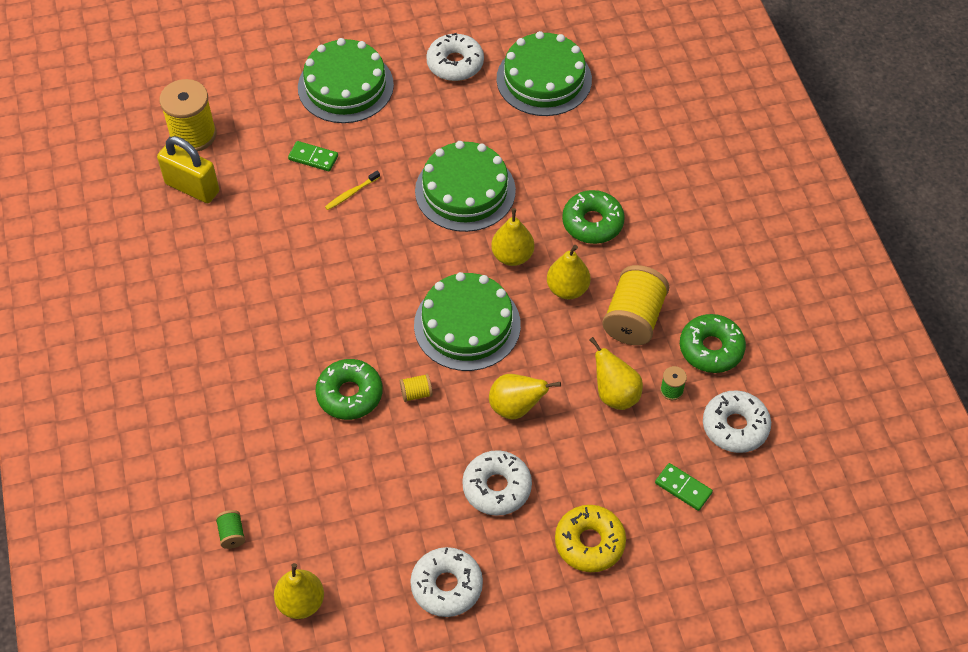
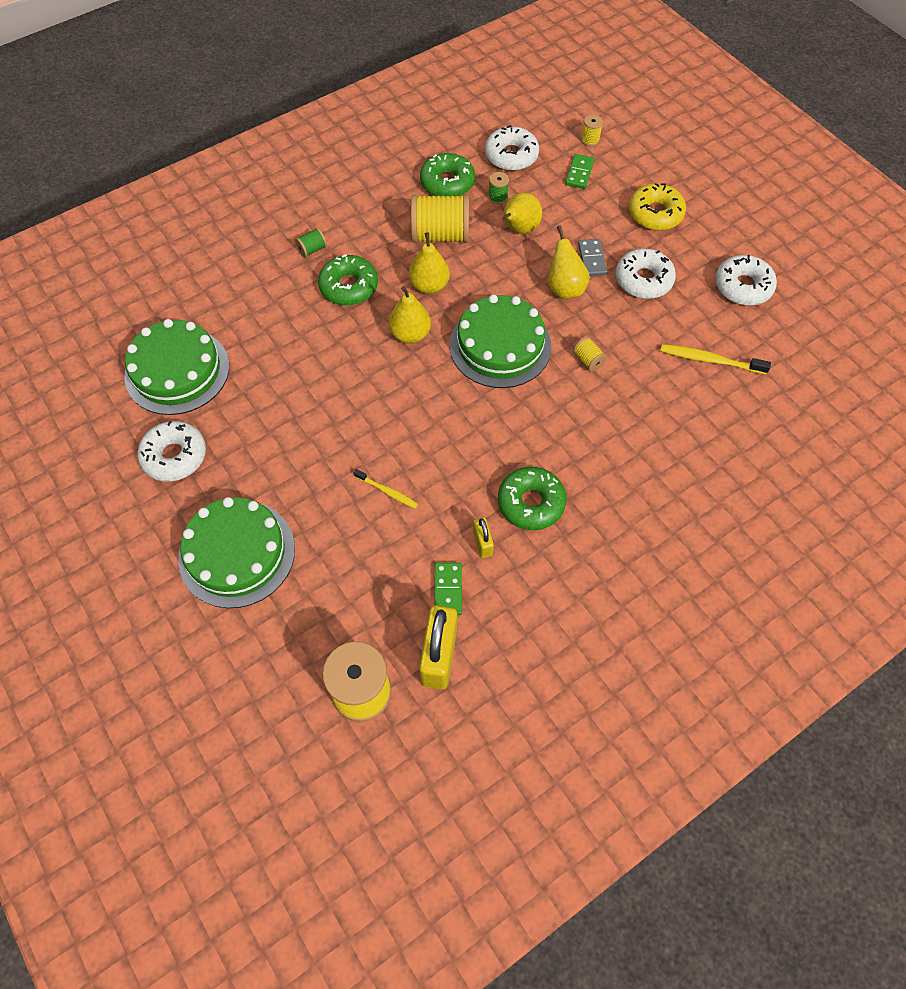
camera: 110 degrees left, 5 degrees up
green spool [216,510,245,549] -> green spool moved to [295,228,327,258]
yellow pear [274,563,324,619] -> none
green domino [288,141,338,172] -> green domino moved to [434,563,462,615]
green donut [315,359,383,420] -> green donut moved to [498,467,567,530]
green cake [415,141,516,232] -> none
none -> yellow padlock [473,517,494,558]
none -> grey domino [578,239,607,276]
none -> yellow spool [581,114,603,146]
none -> yellow toothbrush [660,344,771,374]

